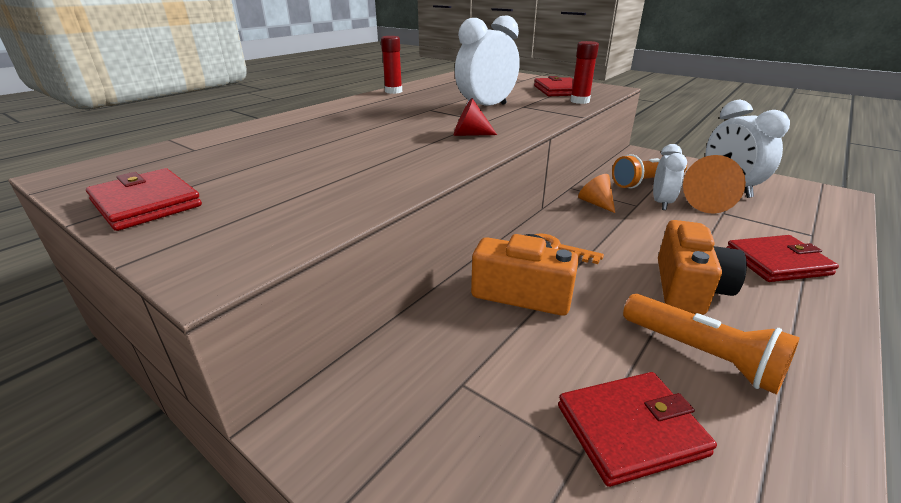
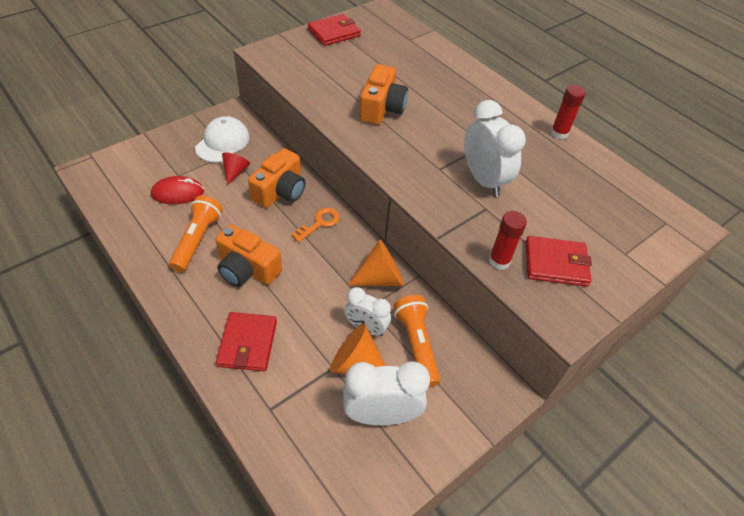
camera: 100 degrees right, 20 degrees up
red cone [454,98,497,136] -> red cone moved to [222,152,250,185]
red wallet [558,372,717,487] -> red mouse [151,176,204,204]
orange cone [578,174,615,213] -> orange cone [347,240,404,286], size x1.55
orange flashlight [623,294,800,395] -> orange flashlight turned 135 degrees clockwise [169,195,223,272]
none -> white cap [195,116,250,163]
none -> orange camera [359,64,408,125]

